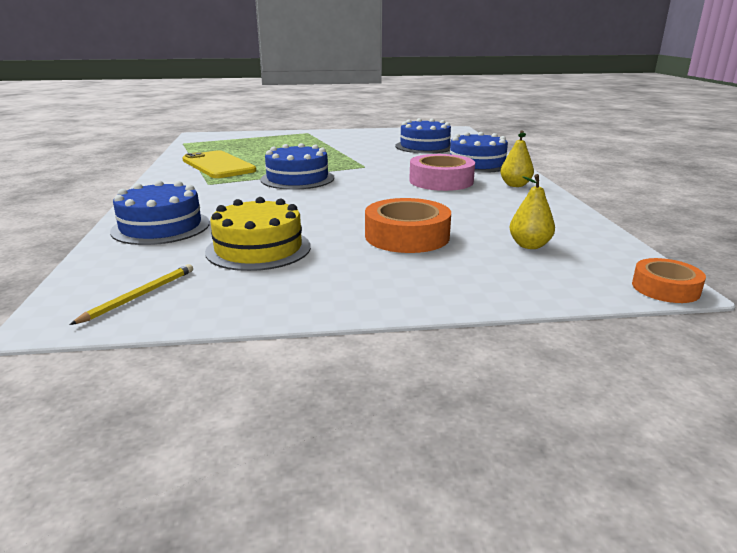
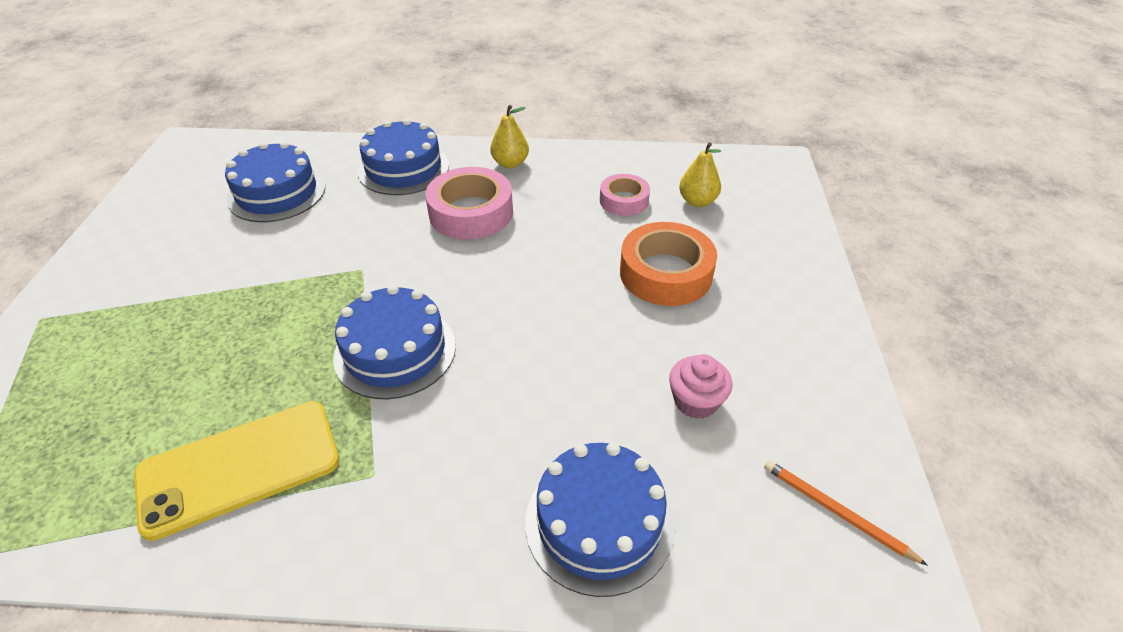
camera: 80 degrees left, 20 degrees up
yellow pencil [69,264,193,325] -> orange pencil [764,460,928,566]
yellow cake [205,197,311,271] -> pink cupcake [669,354,733,419]
orange tape [632,258,706,303] -> none
none -> pink tape [600,174,650,216]

